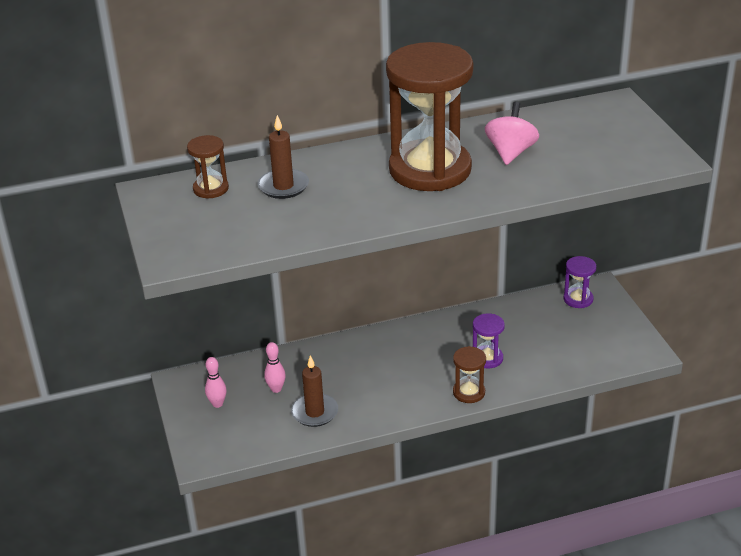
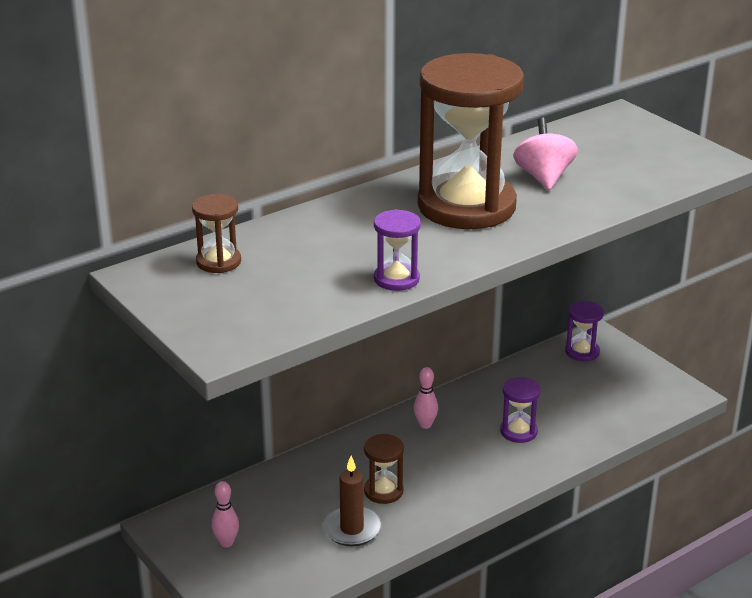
camera: 20 degrees left, 5 degrees down
brown candle [258,115,309,199] -> none
pink bowling pin [264,342,286,393] -> pink bowling pin moved to [414,367,438,429]
brown hourglass [453,346,486,403] -> brown hourglass moved to [364,434,404,504]
none -> purple hourglass [374,209,421,291]

